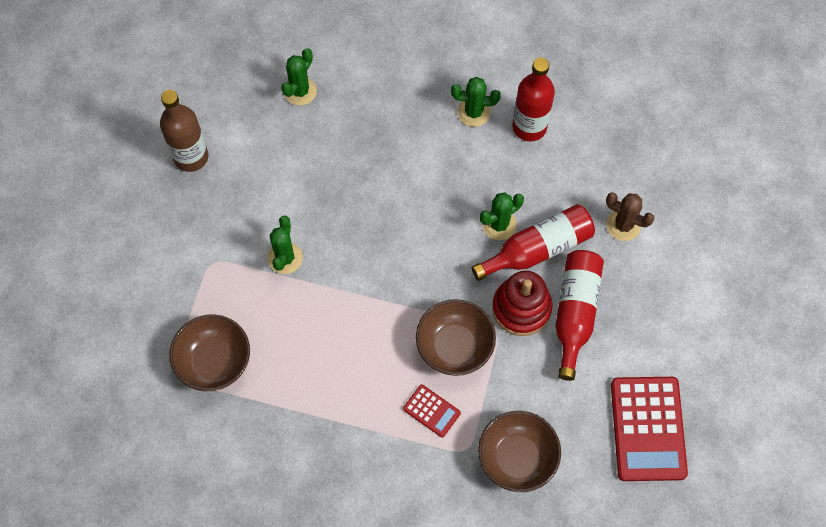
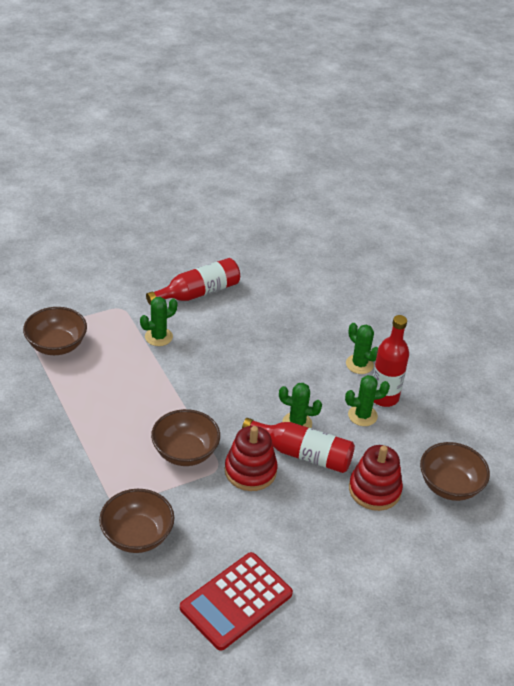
camera: 45 degrees right, 25 degrees down
brown bottle [160,90,208,172] -> none
green cactus [281,48,317,106] -> green cactus moved to [345,375,390,426]
red calculator [403,384,461,438] -> none
red bottle [555,250,604,381] -> red bottle moved to [146,258,240,305]
brown cactus [606,192,655,241] -> red stacking toy [349,445,403,511]
none -> brown bowl [420,442,490,501]

